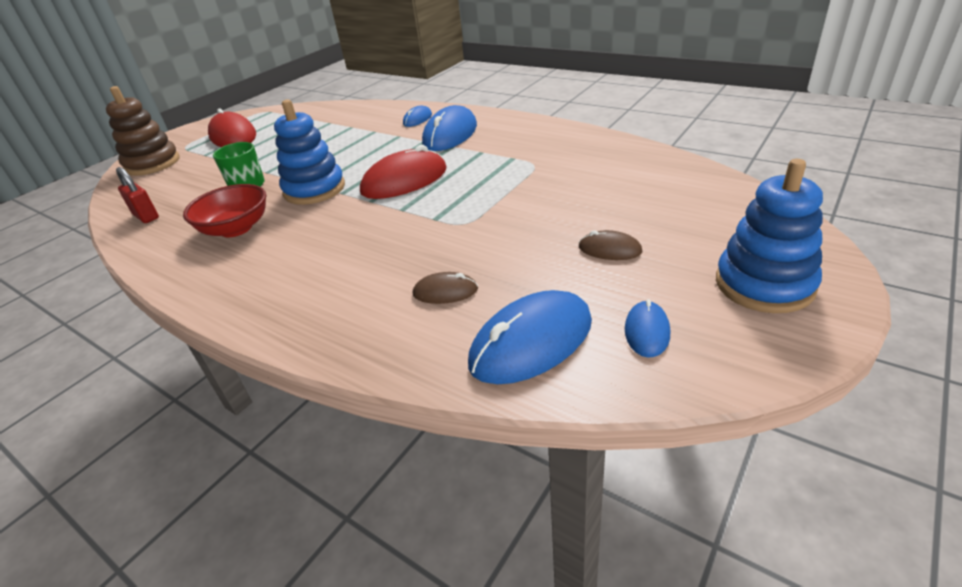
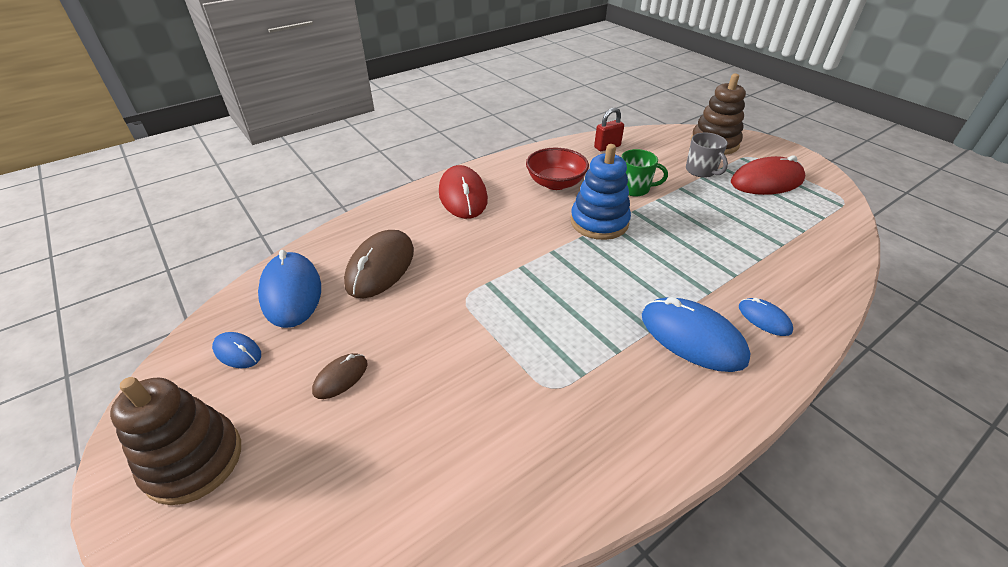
camera: 105 degrees right, 5 degrees up
red mouse [360,145,447,199] -> red mouse moved to [439,165,488,219]
brown mouse [413,272,478,304] -> brown mouse [344,230,414,298], size x1.94
blue stacking toy [716,159,823,313] -> brown stacking toy [110,377,241,505]
none -> grey mug [686,133,728,178]

